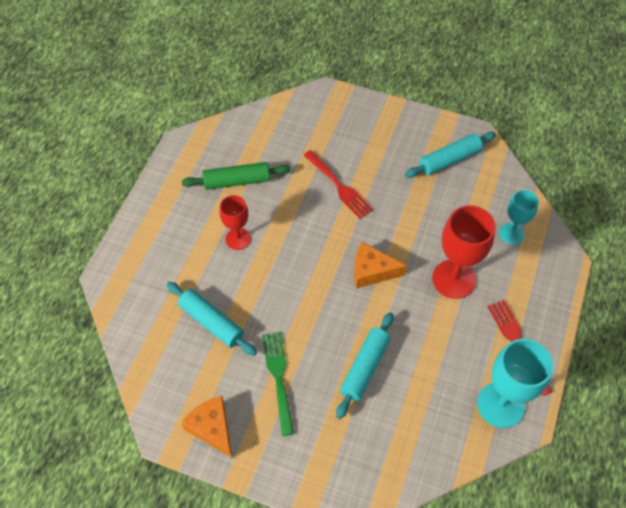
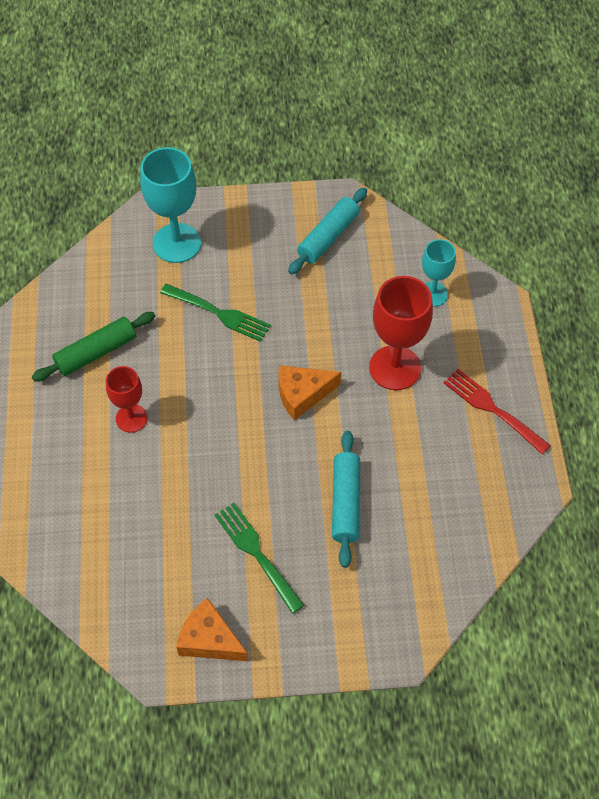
camera: 25 degrees left, 0 degrees up
turquoise rolling pin [166,282,257,356] -> none
red fork [304,150,373,219] -> green fork [160,284,271,342]
turquoise goblet [477,339,553,428] -> turquoise goblet moved to [140,147,201,263]

